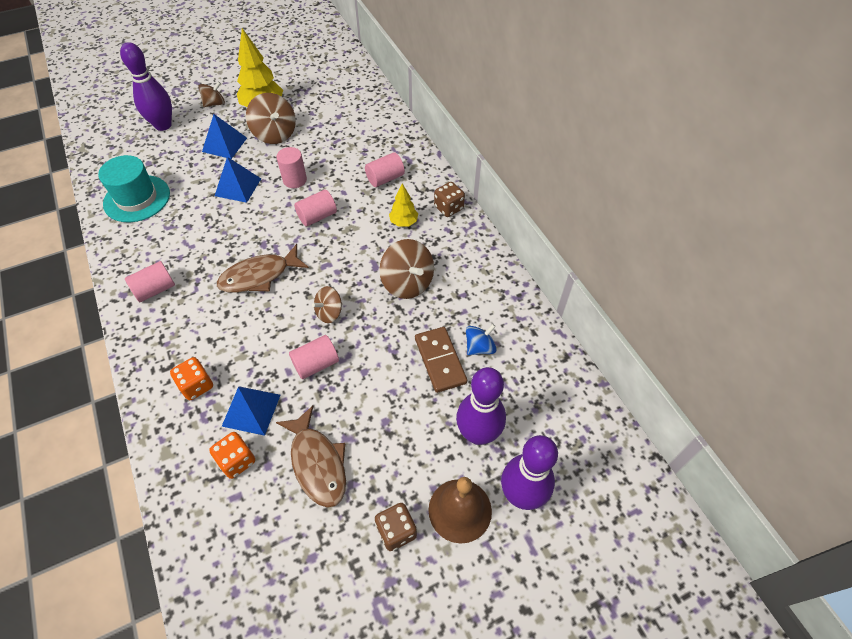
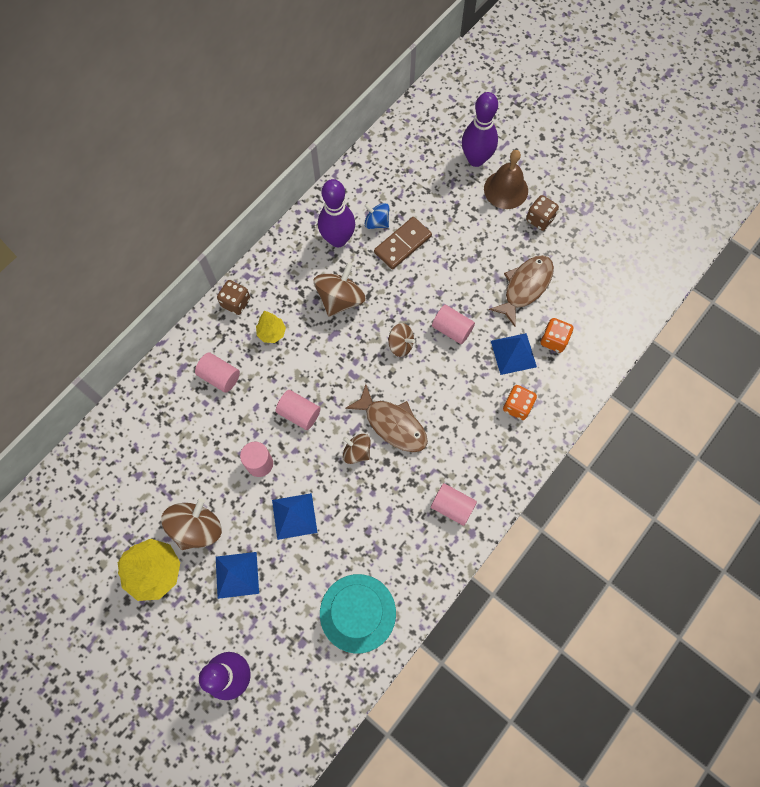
camera: 115 degrees left, 15 degrees up
brown spinning top [198,81,225,107] -> brown spinning top moved to [343,434,371,464]
purple bowling pin [456,367,506,445] -> purple bowling pin moved to [318,179,355,247]

